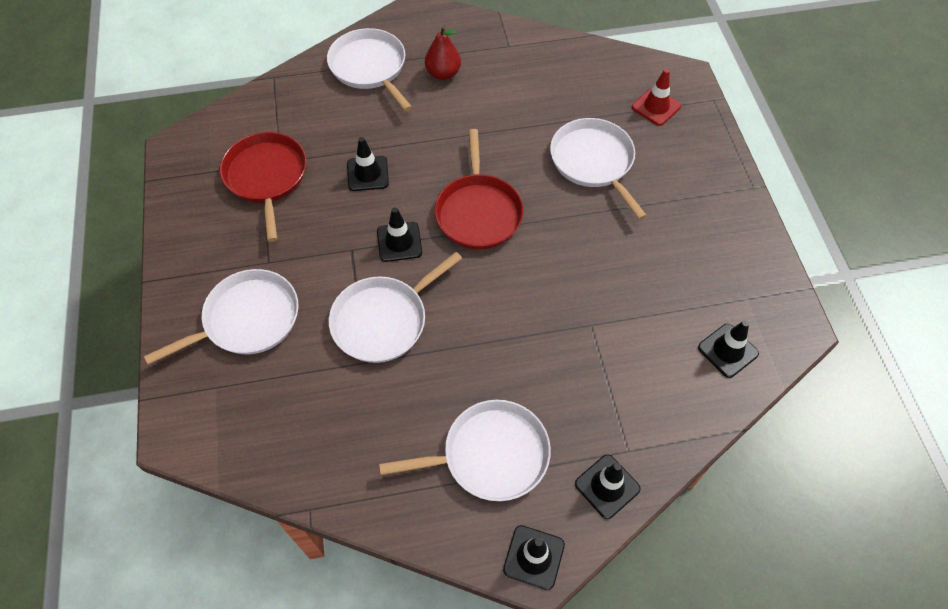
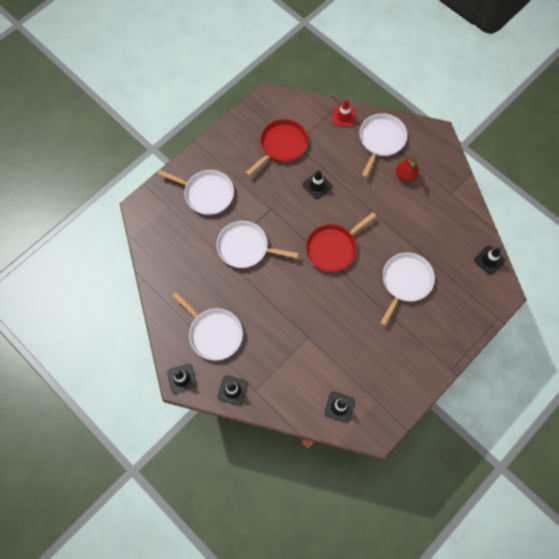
camera: 55 degrees right, 10 degrees up
black traffic cone [377,208,422,262] -> black traffic cone moved to [474,246,506,275]
red traffic cone [632,69,681,126] -> red traffic cone moved to [332,99,356,127]

